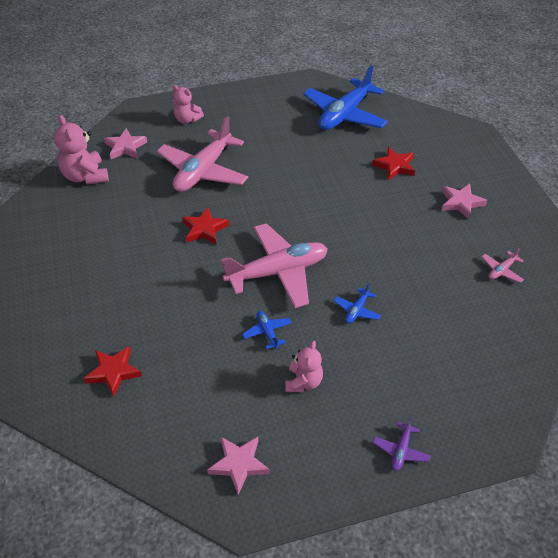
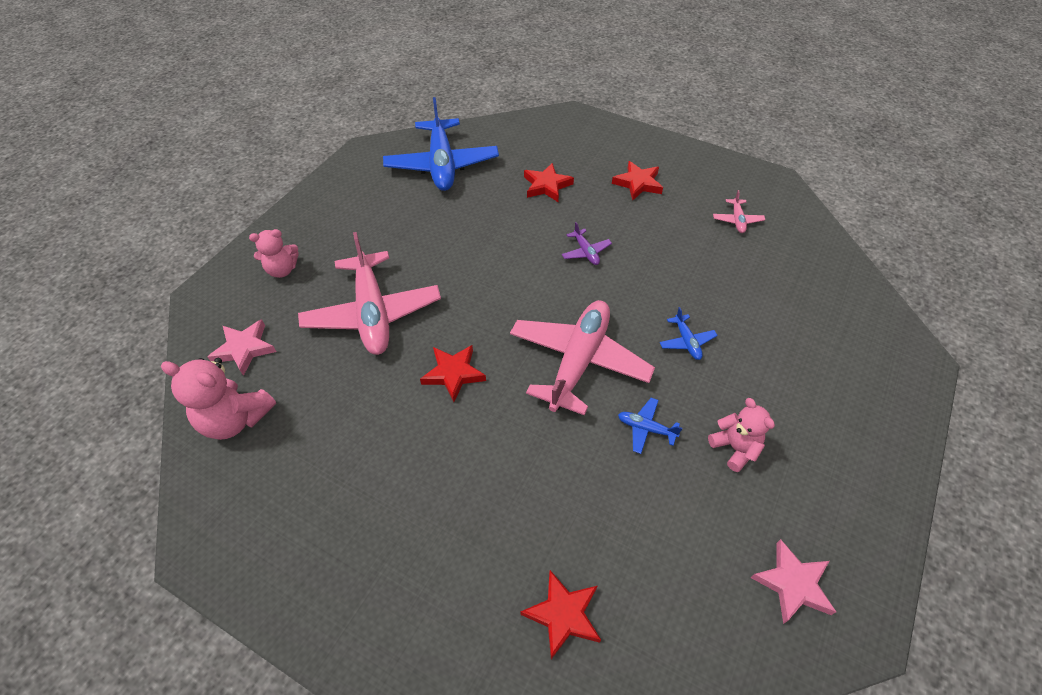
camera: 45 degrees left, 5 degrees up
purple plane [373,417,431,471] -> purple plane moved to [562,222,612,265]
pink star [441,184,487,219] -> red star [612,161,663,200]

